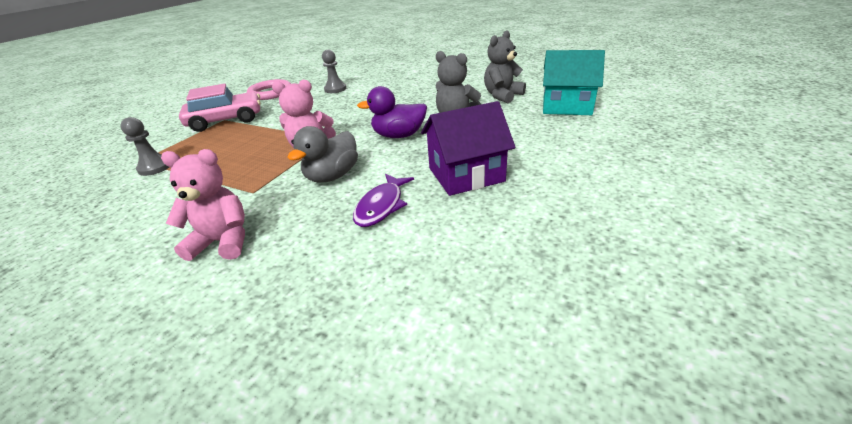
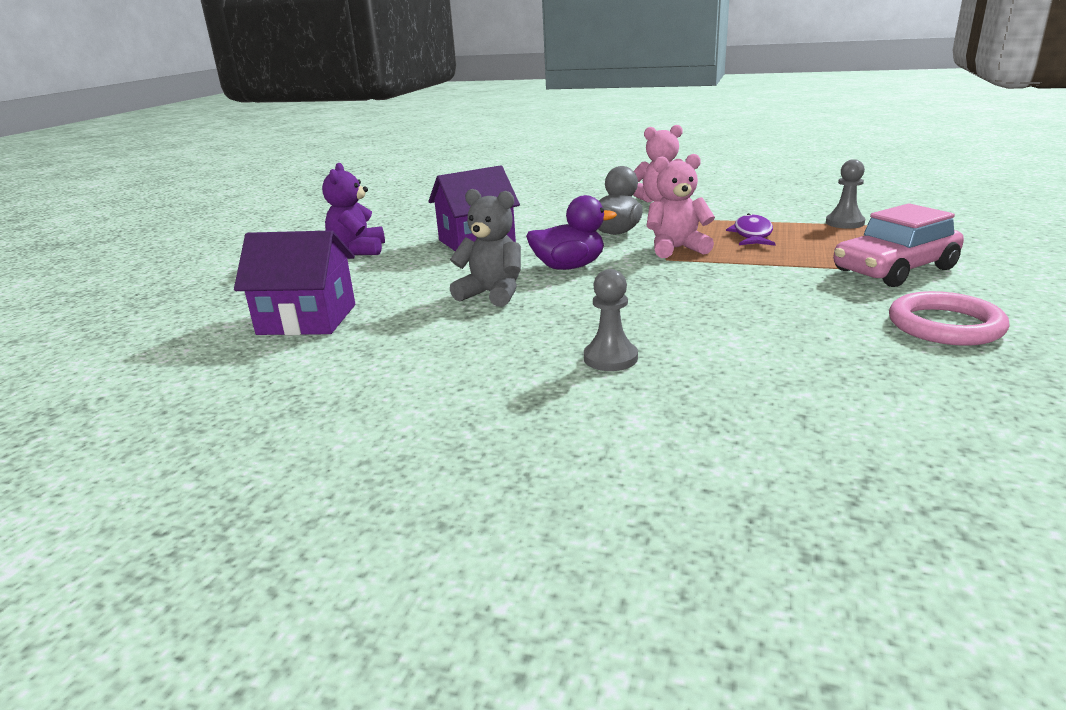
camera: 170 degrees right, 10 degrees down
grey pawn [322,50,346,93] -> grey pawn moved to [584,269,638,371]
purple fish [353,174,414,227] -> purple fish moved to [726,213,776,246]
grey teddy bear [484,30,526,103] -> none
turquoise house [543,50,605,115] -> purple house [234,230,355,335]
none -> purple teddy bear [322,163,385,255]

